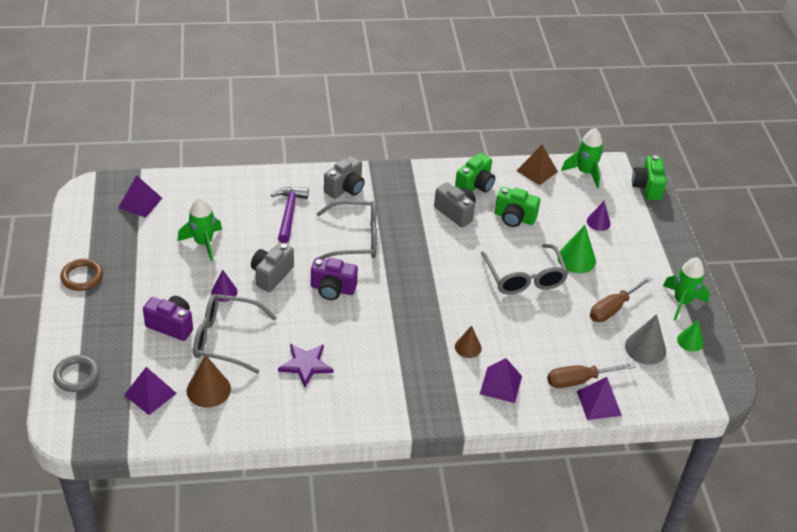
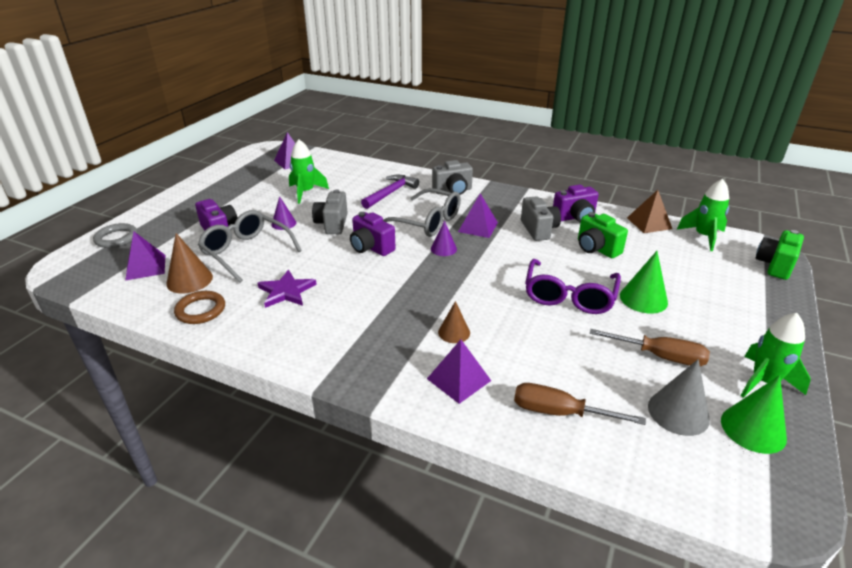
camera: 35 degrees right, 10 degrees down
brown ring [60,259,103,291] -> brown ring moved to [174,291,225,324]
grey camera [251,243,294,292] -> grey camera turned 60 degrees counterclockwise [312,190,348,234]
green camera [455,153,495,193] -> purple camera [553,184,599,223]
grey glasses [481,243,568,295] -> purple glasses [525,259,621,314]
purple pyramid [577,377,622,420] -> purple pyramid moved to [458,194,498,238]
purple cone [587,201,611,231] -> purple cone moved to [431,220,457,256]
brown screwdriver [590,276,652,322] -> brown screwdriver turned 150 degrees counterclockwise [590,329,710,366]
green cone [677,320,704,352] -> green cone [721,375,787,454], size x1.56

